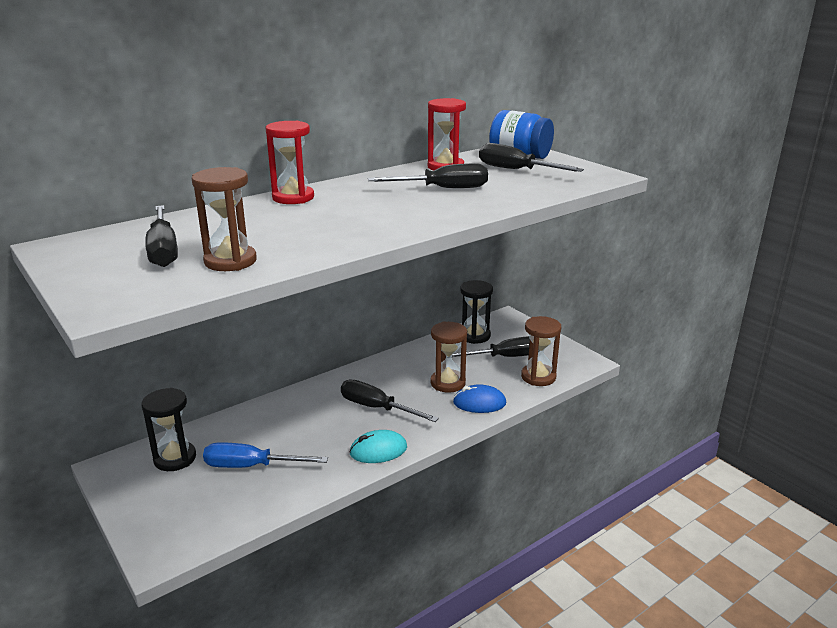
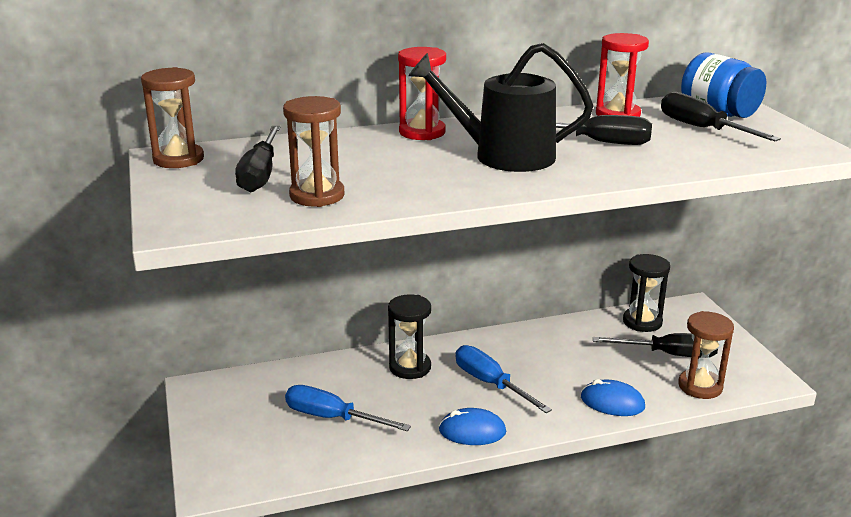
camera: 20 degrees right, 0 degrees up
black hourglass [142,388,196,471] -> black hourglass moved to [388,294,431,379]
black screwdriver [341,380,439,422] -> blue screwdriver [455,345,552,413]
turquoise mouse [350,430,407,463] -> blue mouse [439,408,506,445]
brown hourglass [430,321,467,393] -> brown hourglass moved to [141,67,204,168]
none -> black watering can [408,43,593,172]

